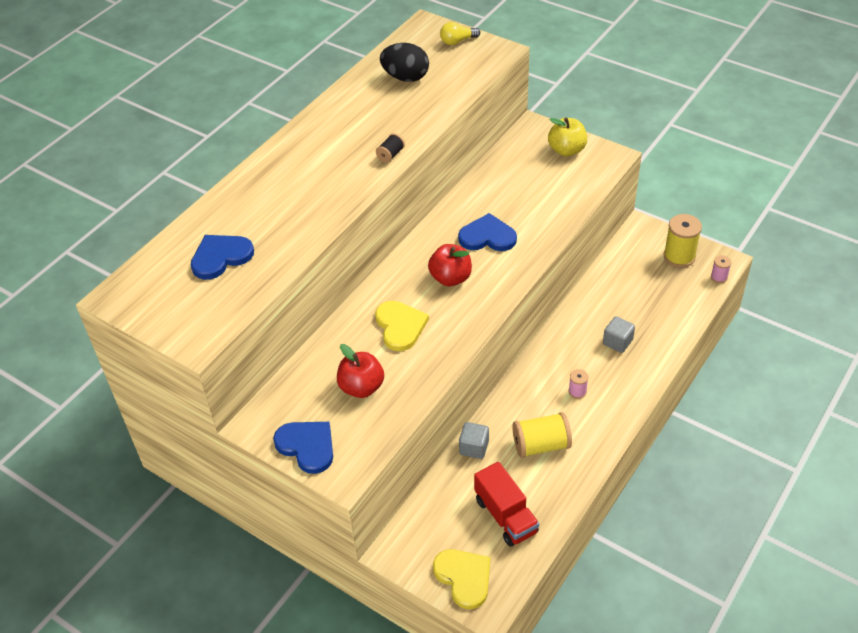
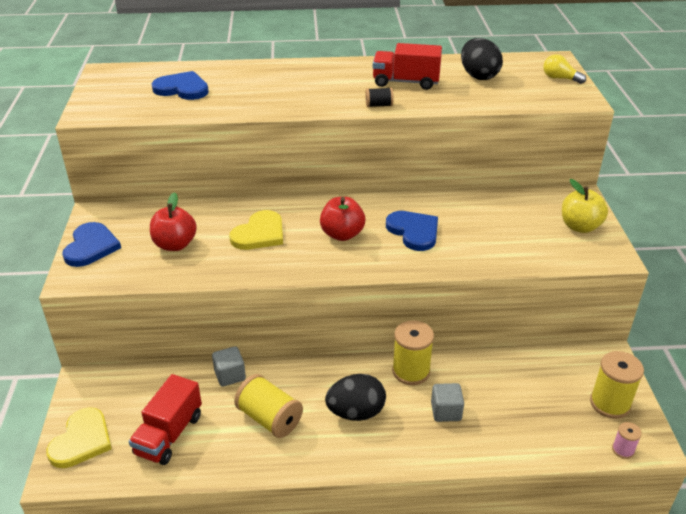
camera: 50 degrees right, 10 degrees down
pink spool [568,369,589,399] -> black egg [325,374,386,421]
none -> red truck [373,43,442,90]
none -> yellow spool [392,320,434,385]

